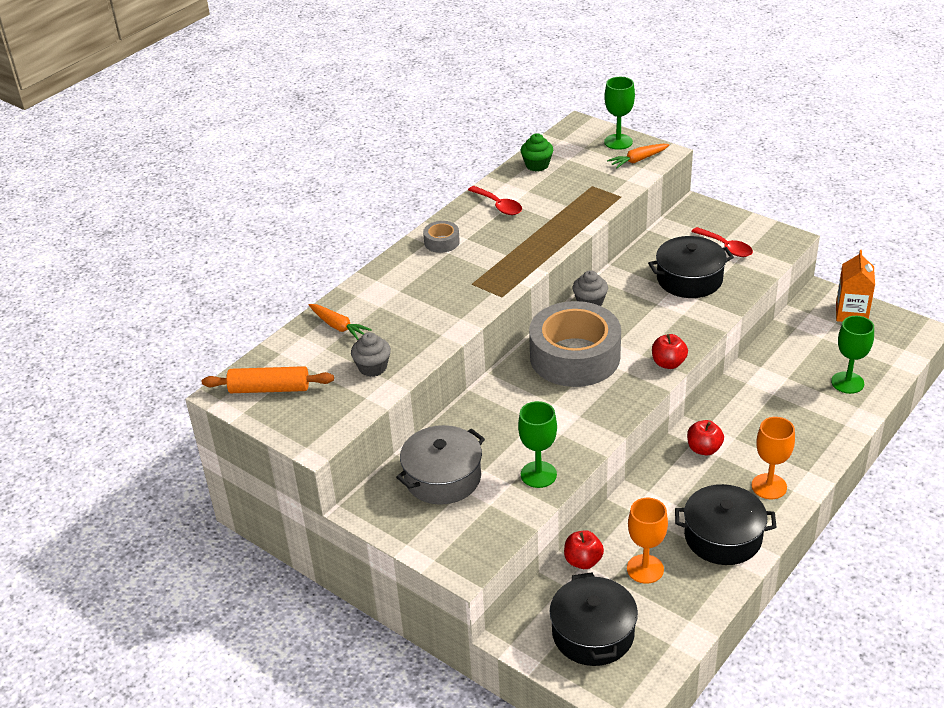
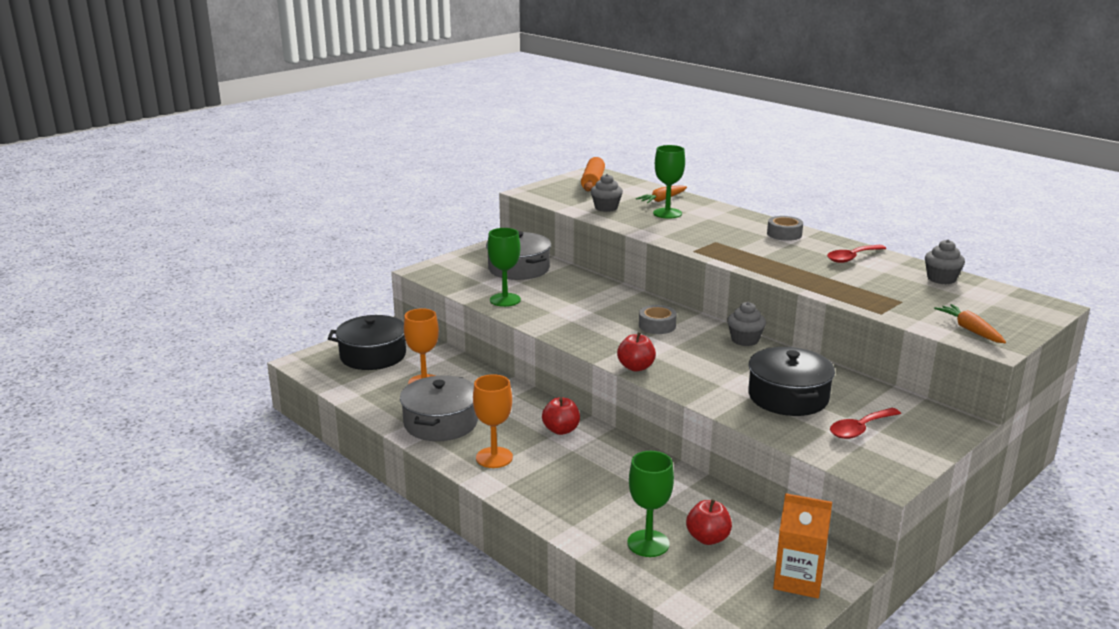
camera: 95 degrees right, 15 degrees down
green cupcake [521,133,553,171] -> grey cupcake [925,239,965,284]
grey tape [529,301,621,387] -> grey tape [639,305,677,334], size x0.41
red apple [564,530,604,569] -> red apple moved to [686,499,732,545]
green goblet [604,77,635,150] -> green goblet moved to [653,145,685,219]
black pot [675,484,777,565] -> grey pot [400,375,478,441]

